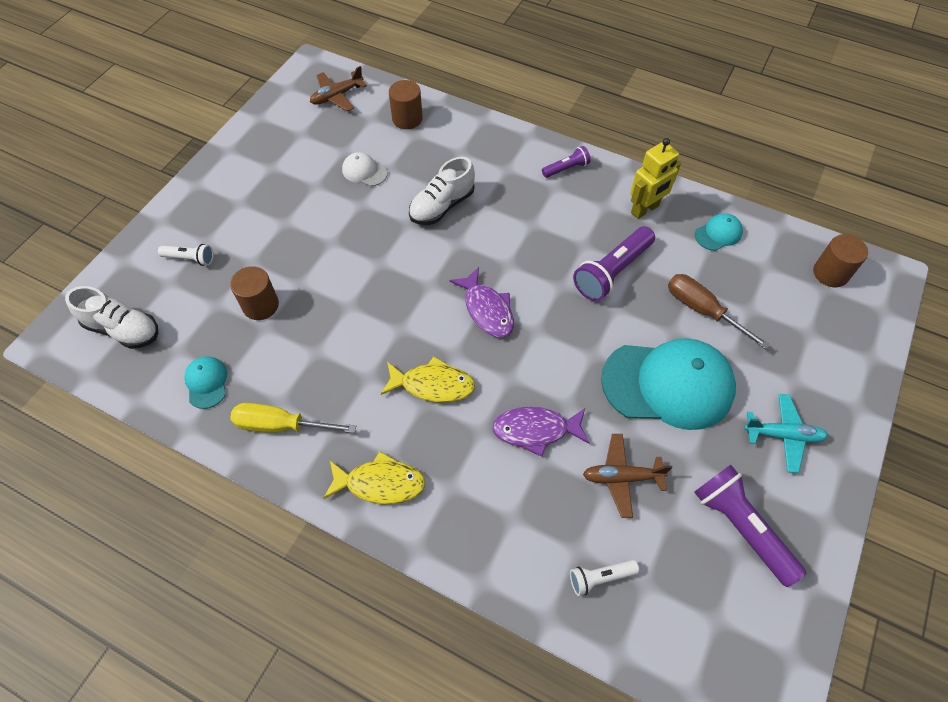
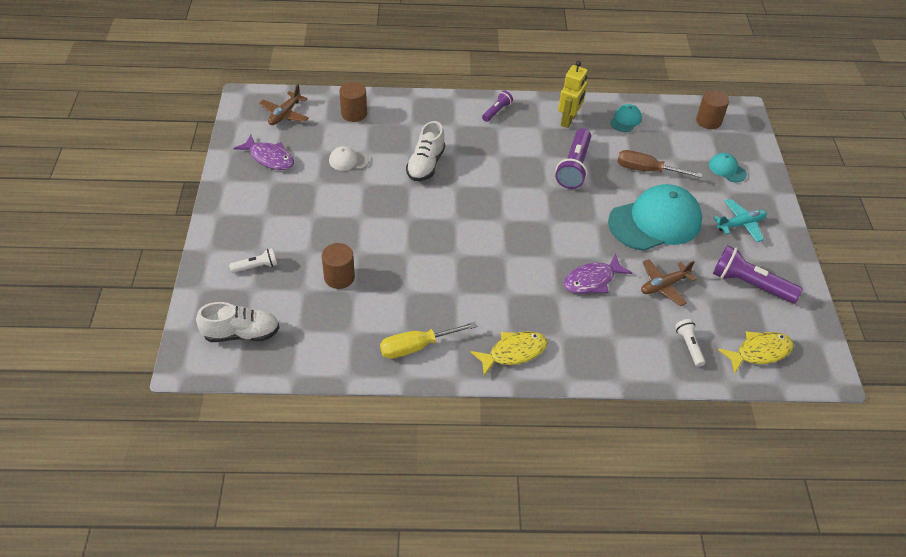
camera: 30 degrees left, 10 degrees down
turquoise cap [184,356,227,409] -> turquoise cap moved to [709,153,747,182]
yellow fish [381,356,475,402] -> yellow fish moved to [718,331,794,374]
purple fish [449,267,514,338] -> purple fish moved to [233,135,294,170]
white flashlight [570,560,639,596] -> white flashlight turned 120 degrees clockwise [675,319,705,367]

